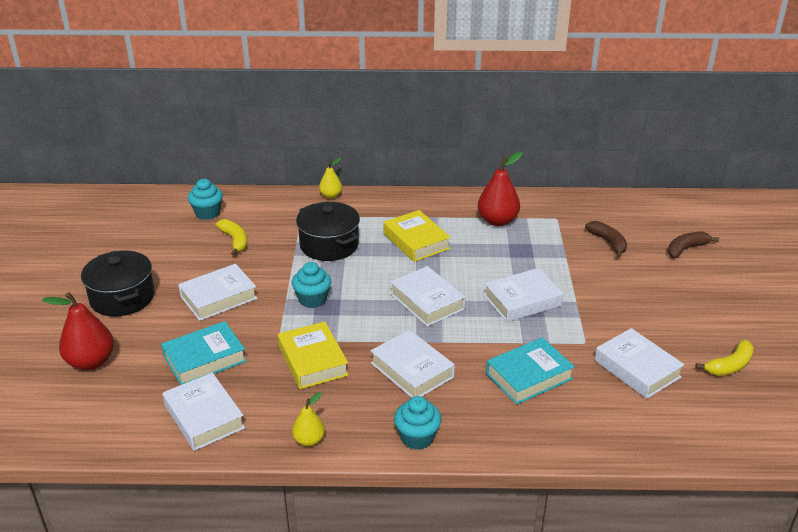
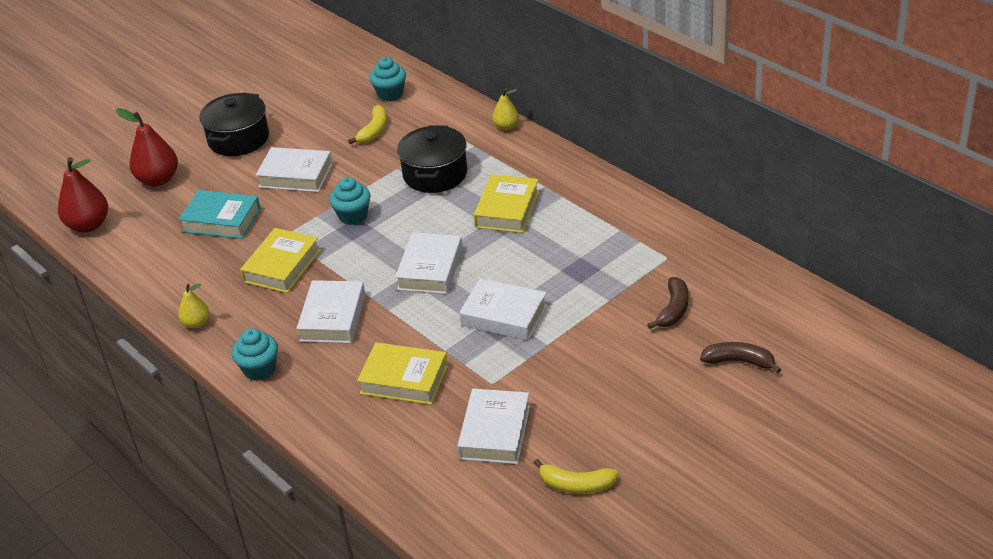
camera: 50 degrees right, 5 degrees up
white book [163,372,245,451] -> none
red pear [478,152,523,226] -> red pear moved to [58,157,108,233]
turquoise book [486,337,575,405] -> yellow book [357,342,448,405]

